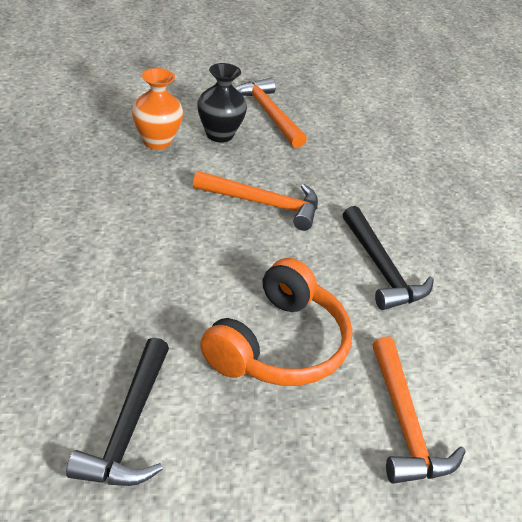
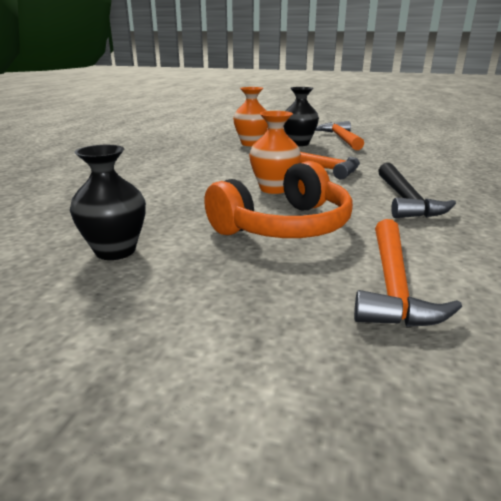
camera: 25 degrees right, 15 degrees down
black hammer [66,337,169,486] -> black vase [70,145,146,260]
none -> orange vase [249,111,301,194]

